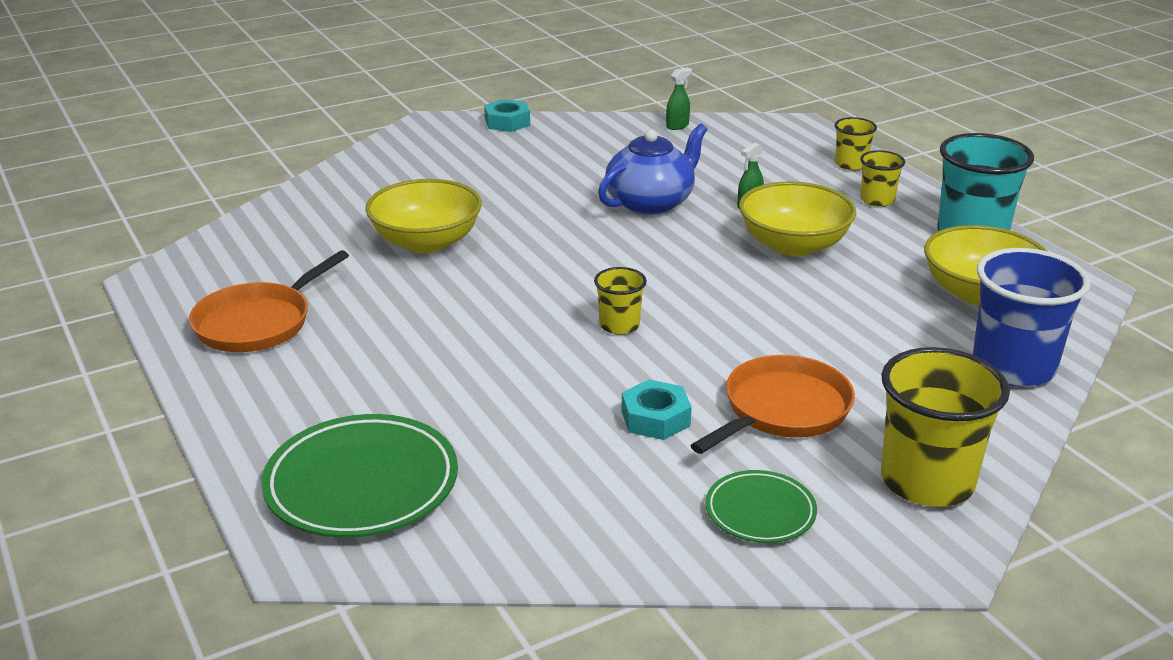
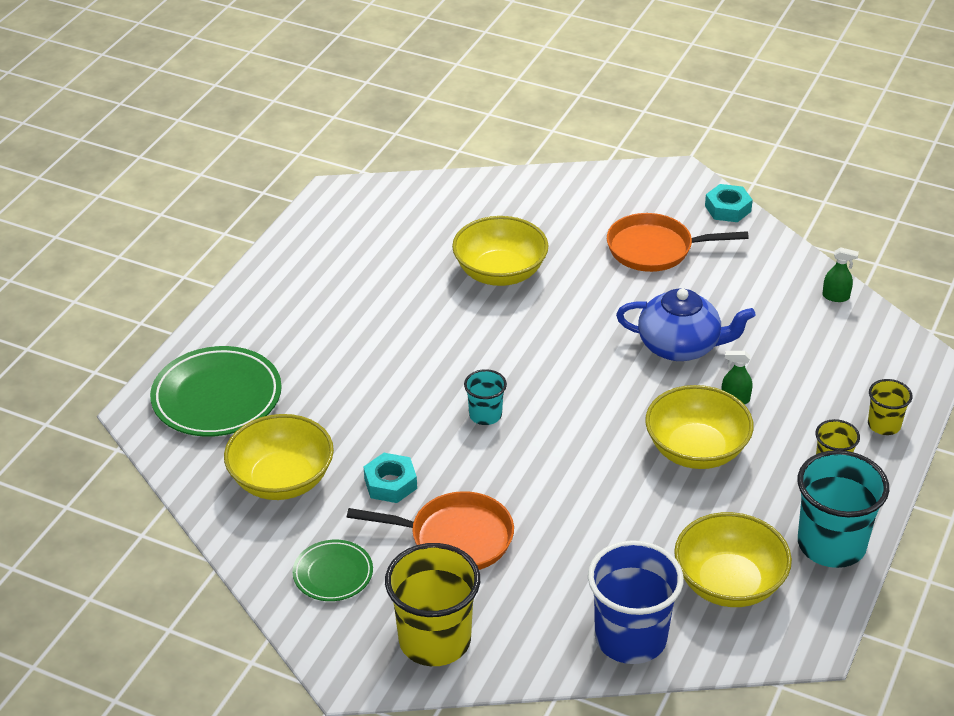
camera: 55 degrees right, 10 degrees up
orange pan [189,250,349,352] -> orange pan moved to [607,213,749,272]
yellow cup [594,267,647,335] -> turquoise cup [464,369,507,425]
none -> yellow bowl [224,414,334,500]

